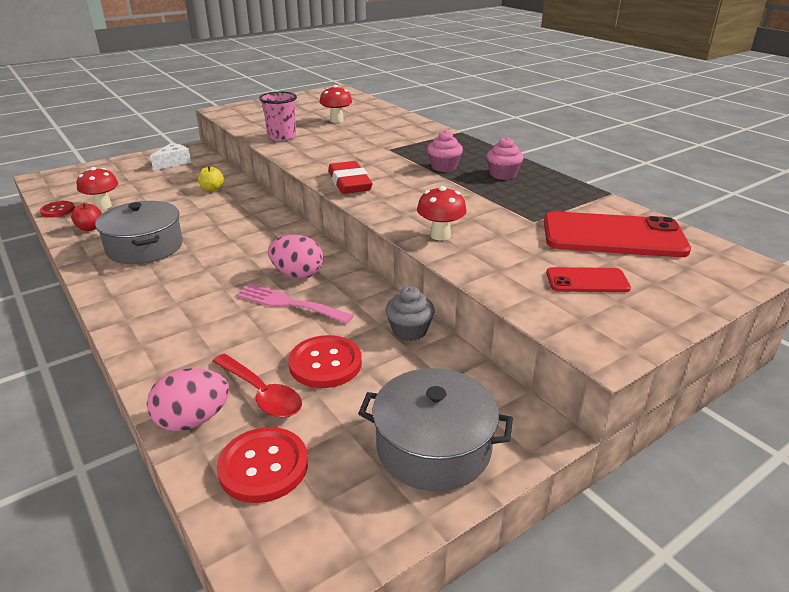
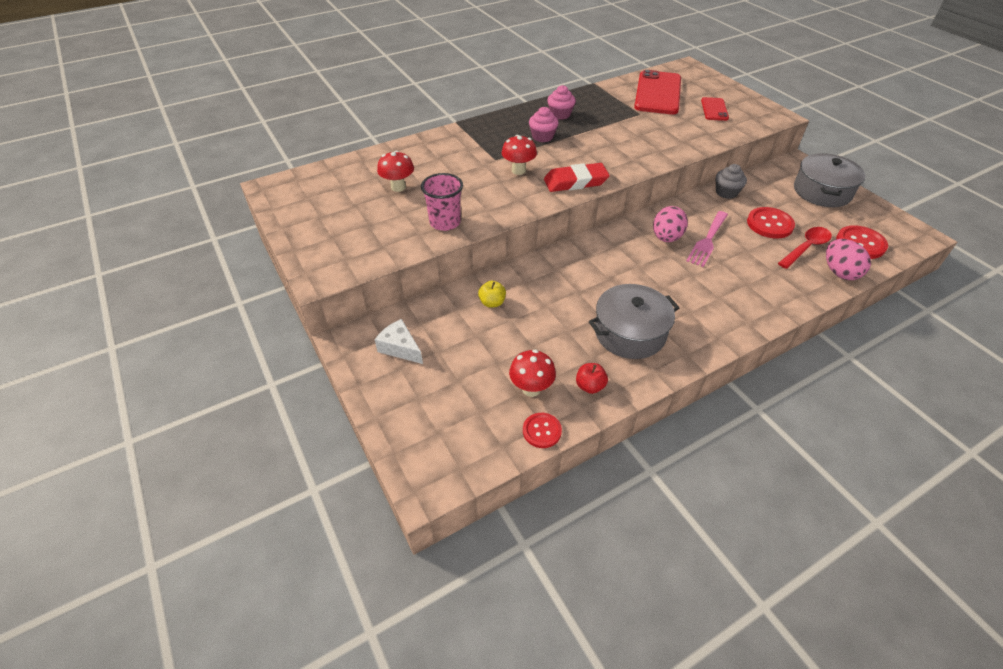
camera: 85 degrees left, 15 degrees up
red mushroom [417,186,467,240] -> red mushroom moved to [502,135,537,175]

